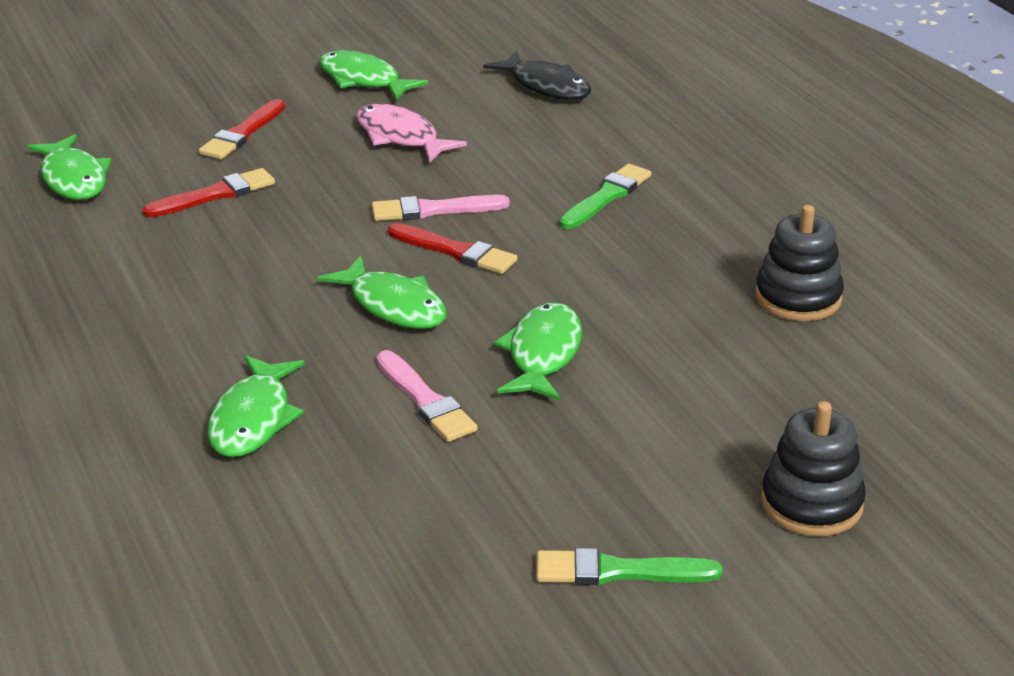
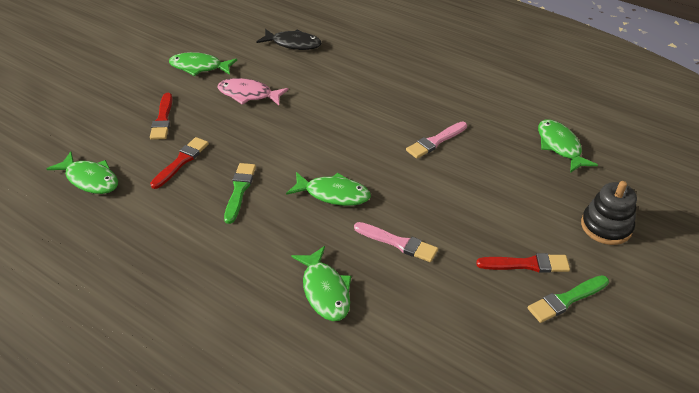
camera: 30 degrees left, 10 degrees up
pink brush [372,195,510,221] -> pink brush moved to [406,121,467,159]
red brush [388,223,518,274] -> red brush moved to [476,253,570,273]
green fish [494,302,582,401] -> green fish moved to [538,119,598,173]
green brush [559,164,651,229] -> green brush moved to [224,163,256,224]
black stacking toy [755,205,844,321] -> none

